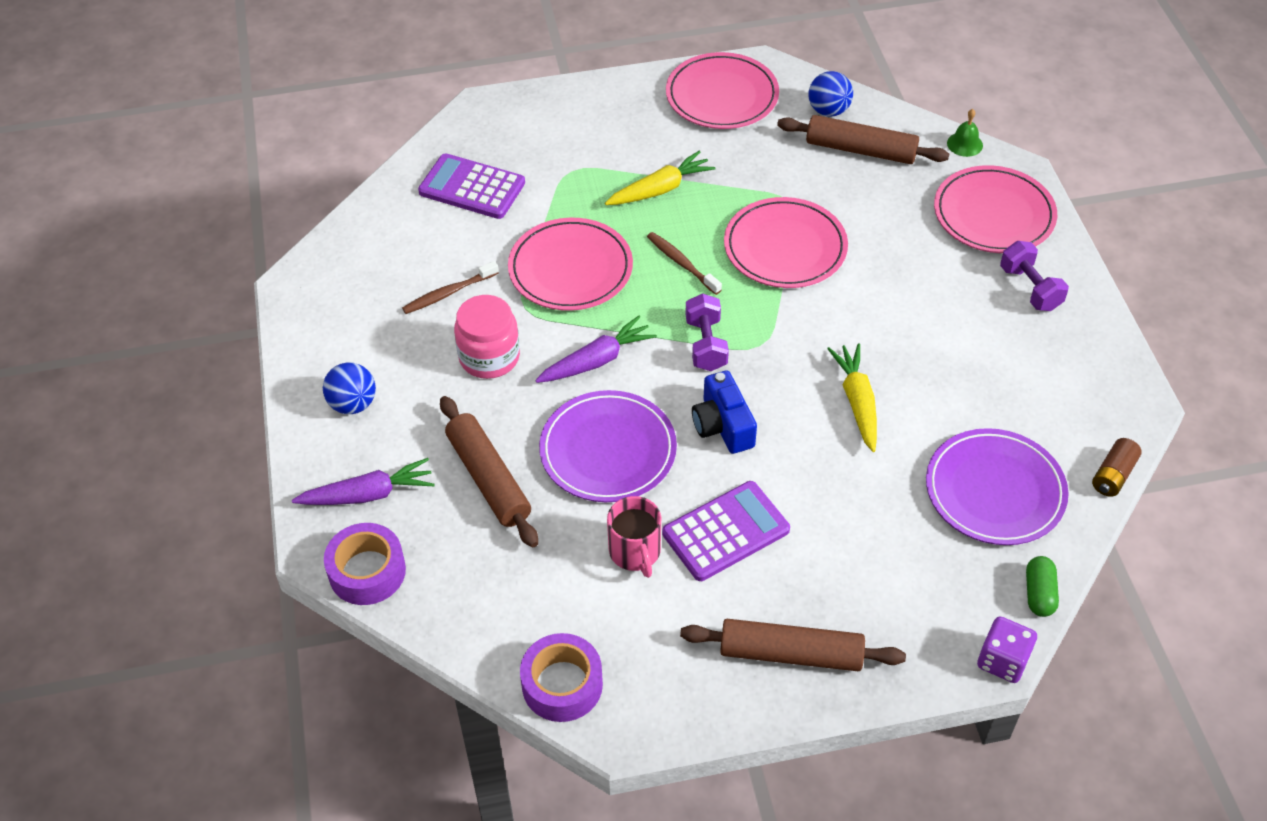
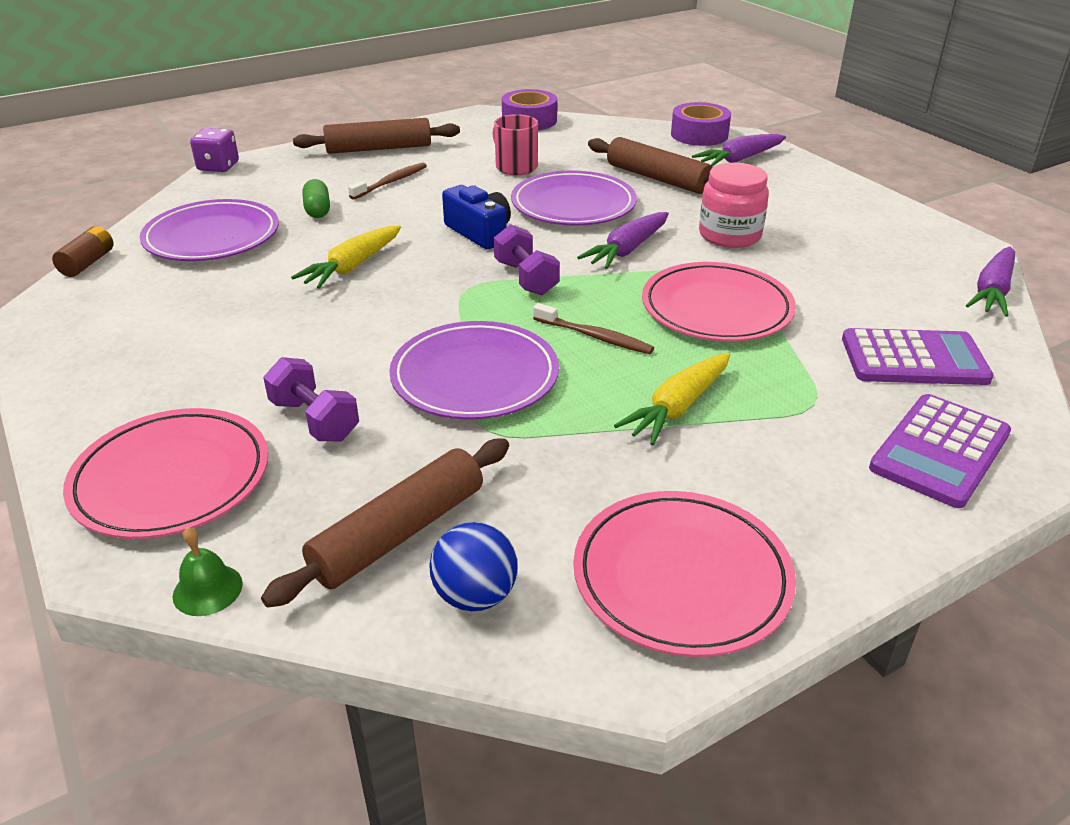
camera: 160 degrees right, 15 degrees down
blue ball [323,362,376,414] -> none
brown toothbrush [402,261,499,314] -> brown toothbrush moved to [348,163,427,200]
purple calculator [662,481,790,581] -> purple calculator moved to [869,394,1011,508]
pink plate [724,197,848,288] -> purple plate [389,321,559,420]
brown rolling pin [777,115,949,164] -> brown rolling pin turned 45 degrees counterclockwise [261,438,509,608]
yellow carrot [827,343,877,452] -> yellow carrot turned 60 degrees clockwise [291,225,401,289]
purple dumbbell [1000,241,1069,311] -> purple dumbbell moved to [263,357,359,441]
green capsule [1026,556,1059,617] -> green capsule moved to [302,179,330,218]
none -> purple carrot [966,247,1015,317]

